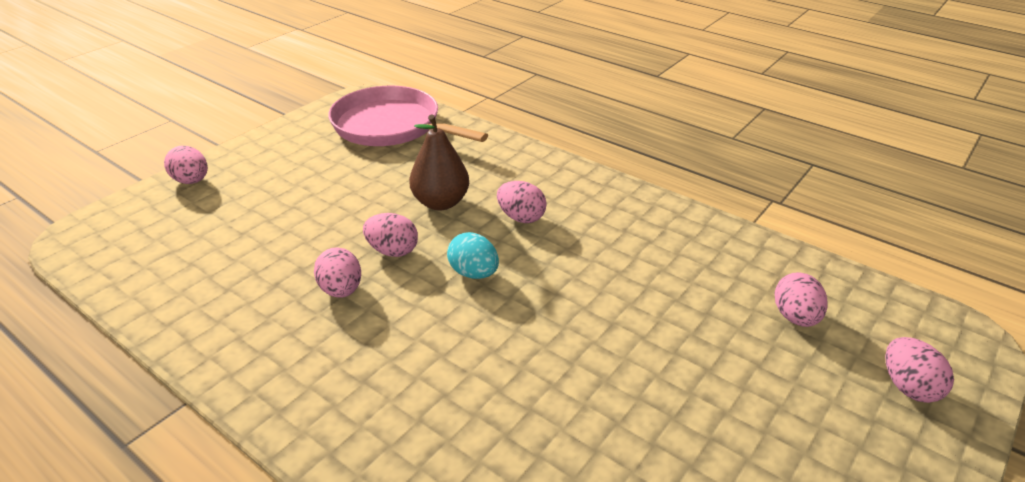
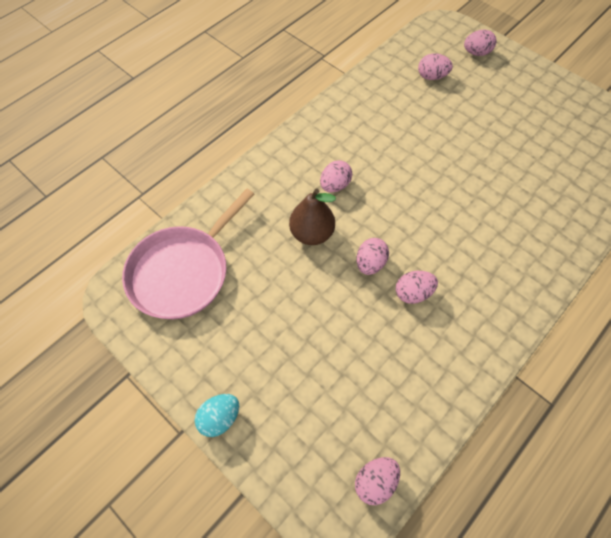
camera: 85 degrees left, 25 degrees up
pink egg [164,146,208,184] -> pink egg moved to [355,457,400,505]
turquoise egg [447,232,499,279] -> turquoise egg moved to [195,394,239,437]

